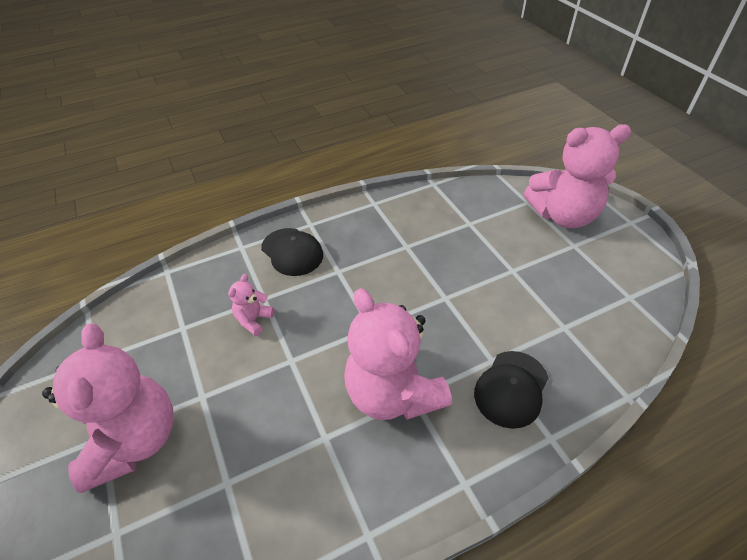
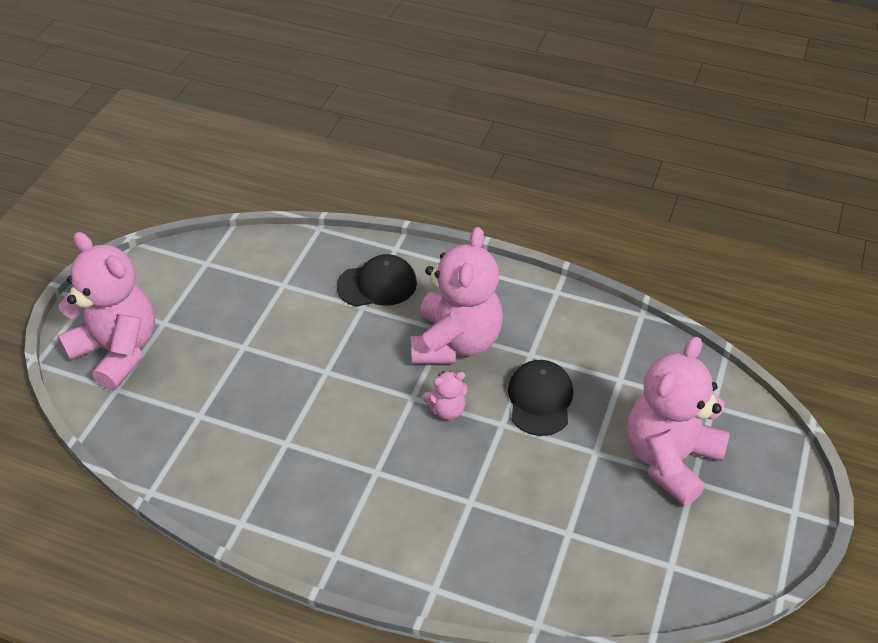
camera: 135 degrees left, 0 degrees up
pink teddy bear [228,274,275,336] -> pink teddy bear moved to [423,371,468,420]
black cap [261,228,323,276] -> black cap moved to [508,360,573,436]

